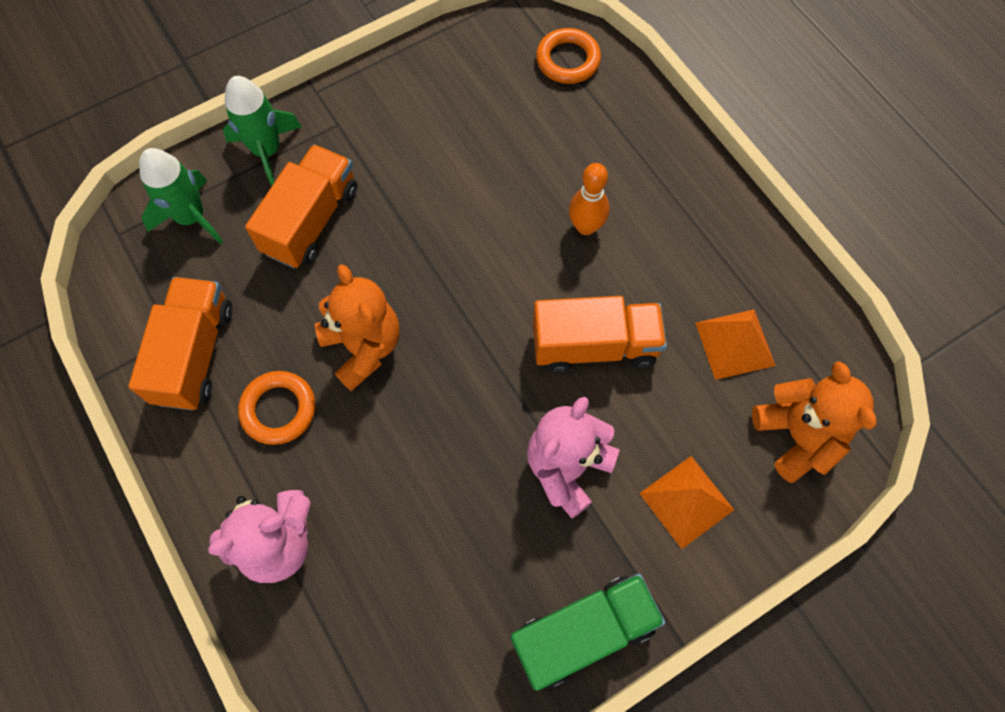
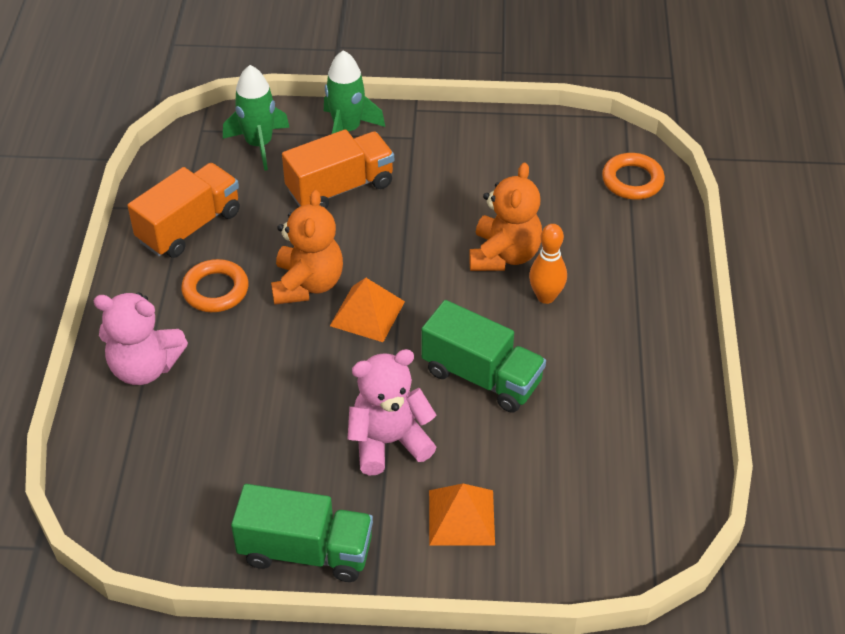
camera: 35 degrees right, 20 degrees down
orange truck [533,296,667,373] -> green truck [421,300,546,413]
orange pyramid [695,310,776,380] -> orange pyramid moved to [330,278,405,342]
orange teddy bear [752,361,877,483] -> orange teddy bear moved to [469,163,542,271]

